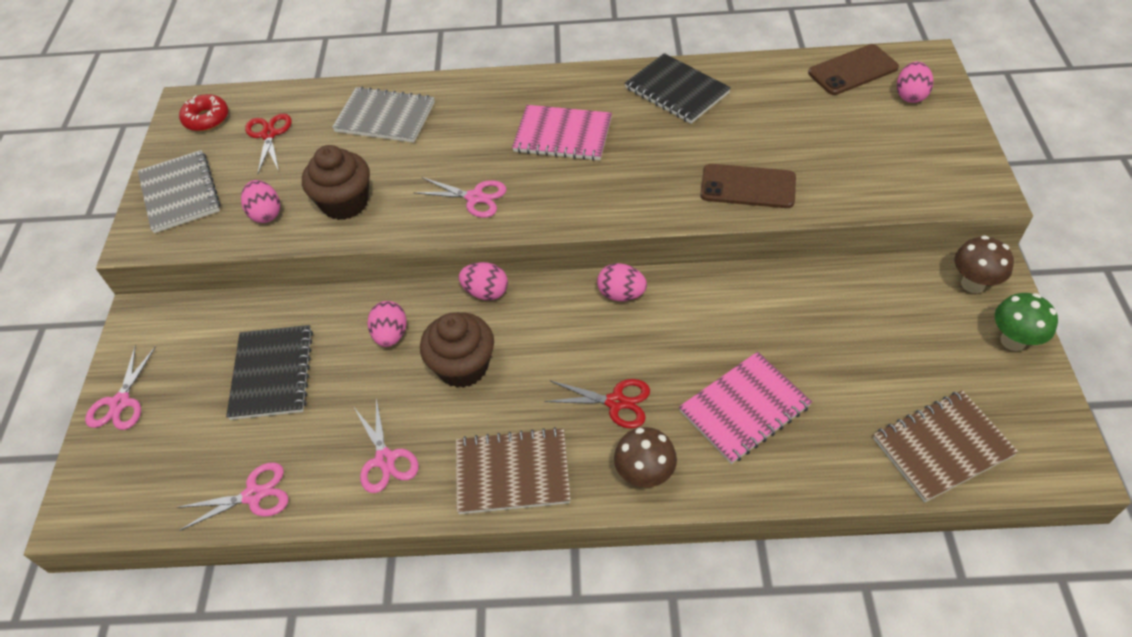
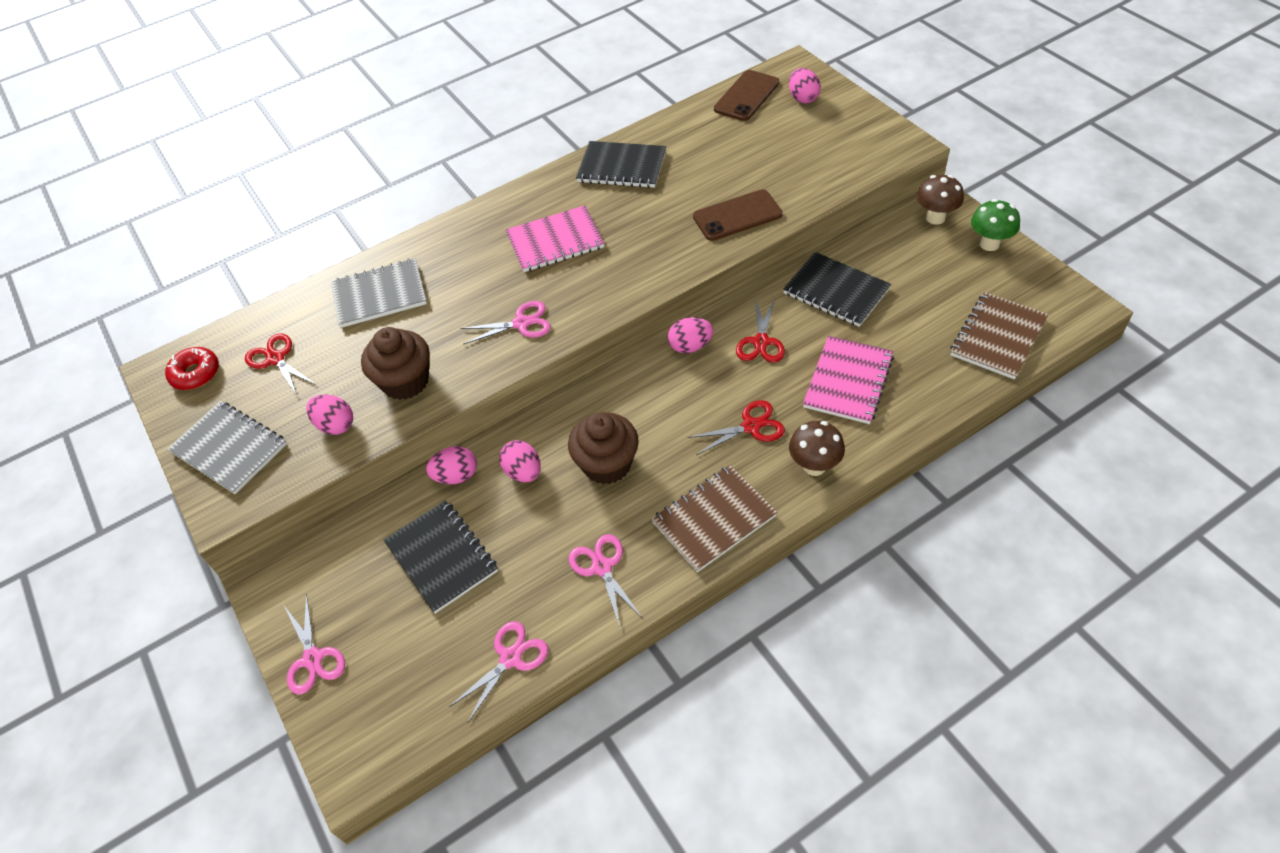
camera: 30 degrees left, 0 degrees up
pink scissors [355,398,419,493] -> pink scissors turned 150 degrees counterclockwise [568,534,642,627]
pink egg [459,262,508,300] -> pink egg moved to [426,446,477,484]
none -> red scissors [736,297,785,362]
none -> black notebook [783,252,891,327]

